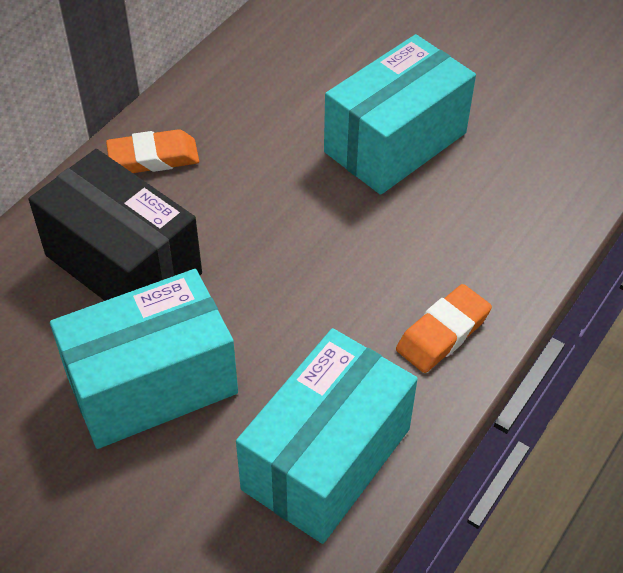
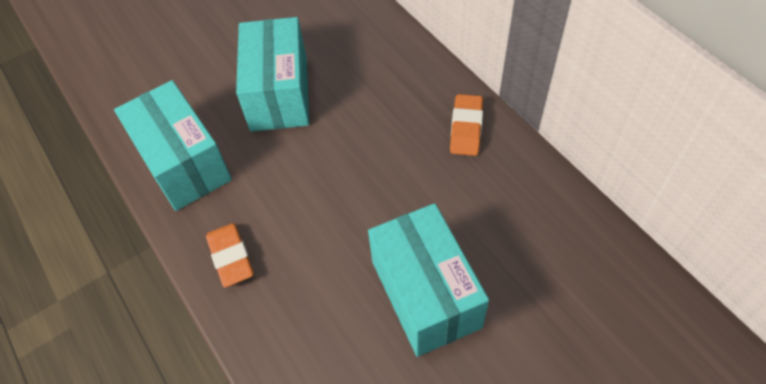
camera: 115 degrees right, 5 degrees up
black box [29,149,202,301] -> none

